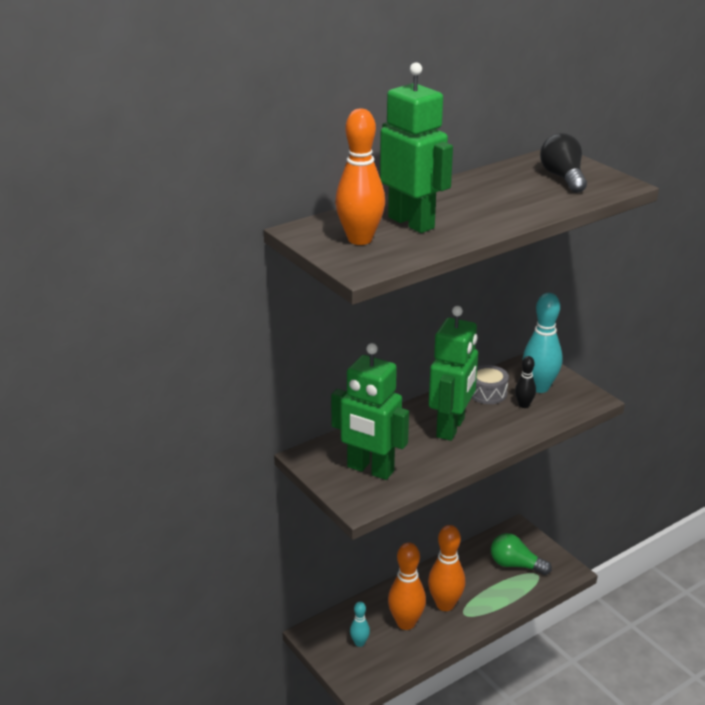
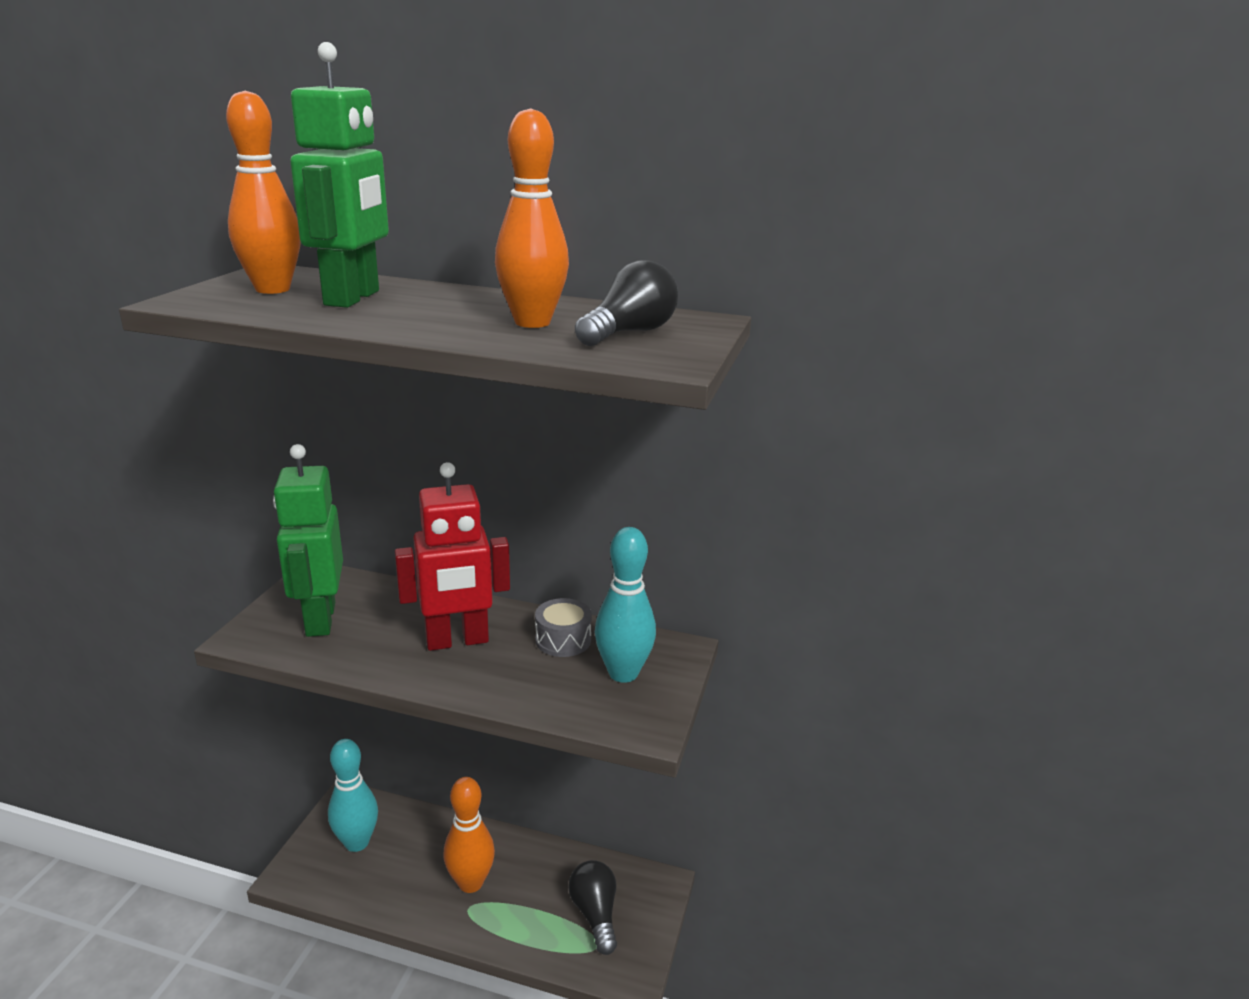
camera: 50 degrees right, 5 degrees down
turquoise bowling pin [350,601,370,647] -> turquoise bowling pin [328,739,378,852], size x1.92
orange bowling pin [388,542,426,630] -> orange bowling pin moved to [495,108,569,328]
green robot [429,306,478,441] -> red robot [395,462,510,651]
green light bulb [491,533,552,575] -> black light bulb [568,860,617,955]
black bowling pin [515,356,536,408] -> none

